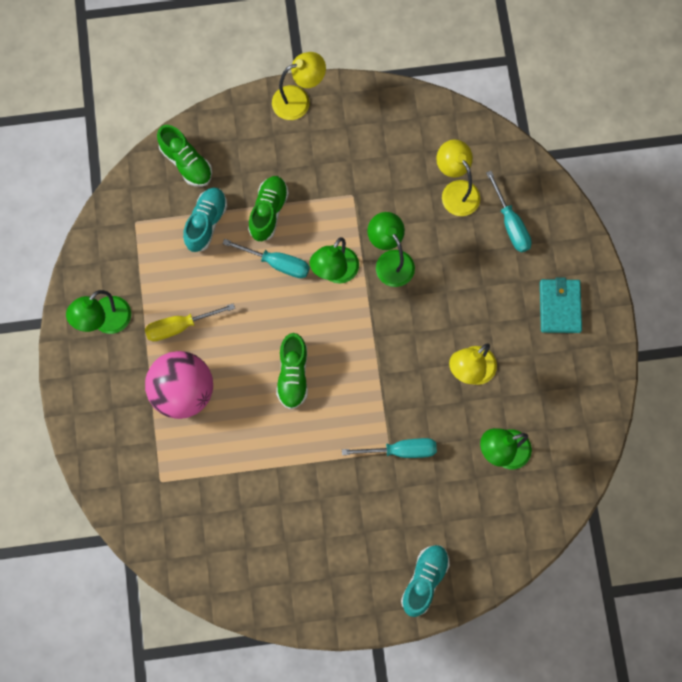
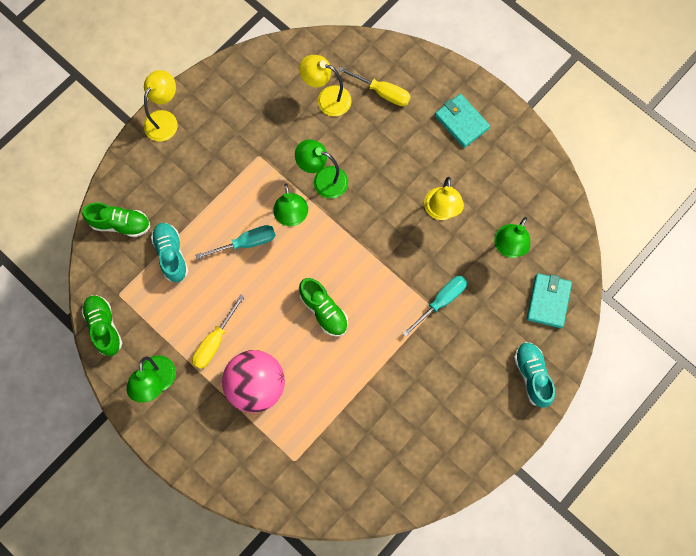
camera: 40 degrees left, 0 degrees up
green shoe [248,176,289,242] -> green shoe moved to [82,295,122,356]
turquoise screwdriver [486,171,532,252] -> yellow screwdriver [338,66,411,106]
none -> turquoise wallet [527,273,572,328]

